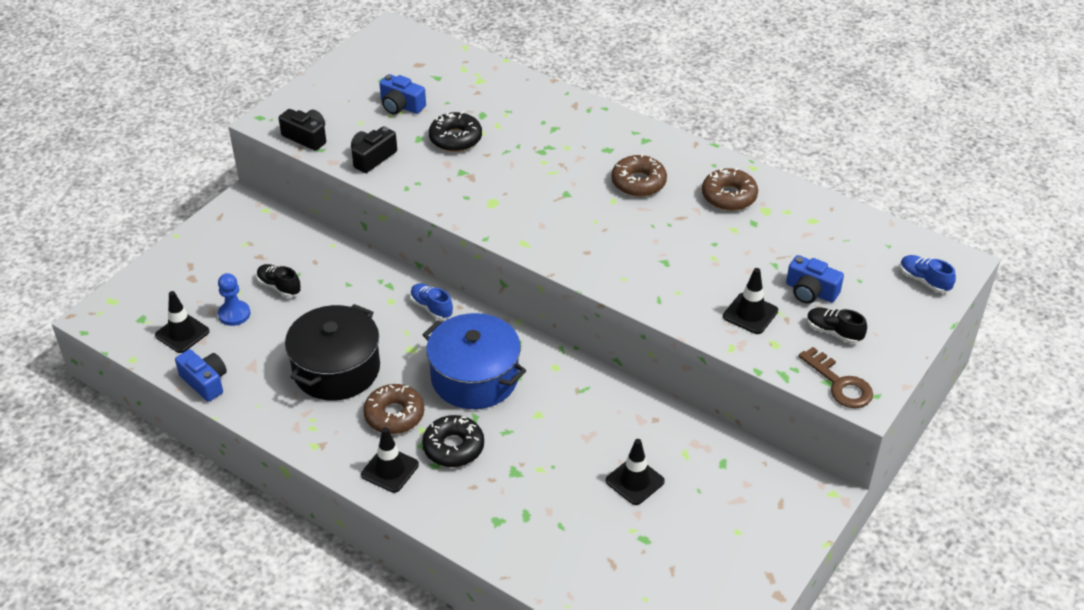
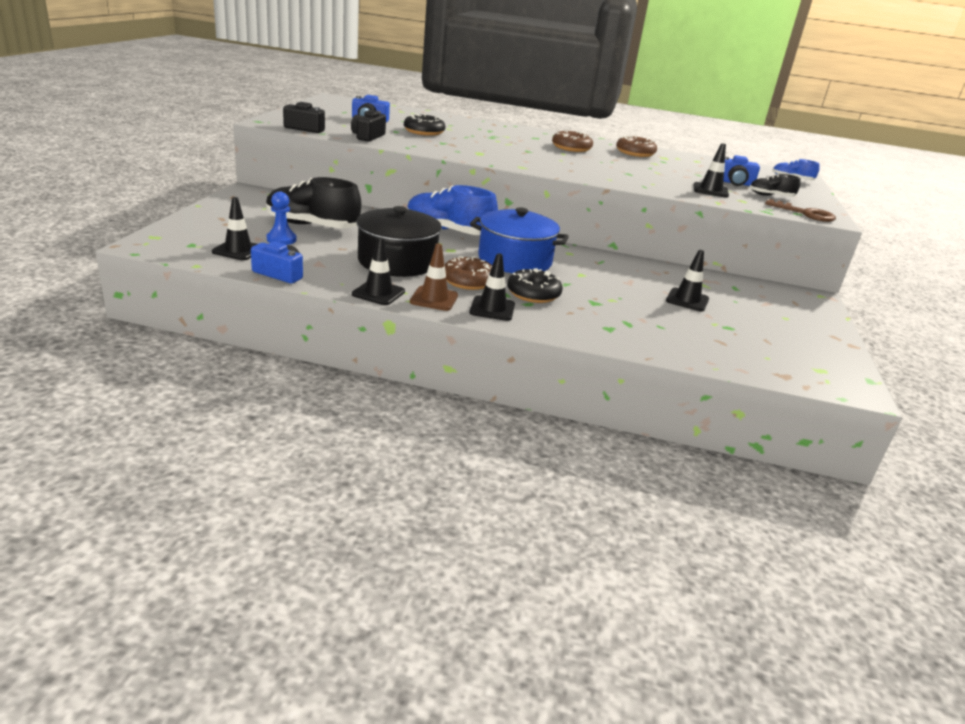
camera: 25 degrees left, 15 degrees down
black shoe [256,264,301,297] -> black shoe [266,177,361,228], size x2.04
blue shoe [410,283,453,320] -> blue shoe [407,185,498,235], size x2.04
none -> black traffic cone [352,237,405,305]
none -> brown traffic cone [410,244,458,311]

